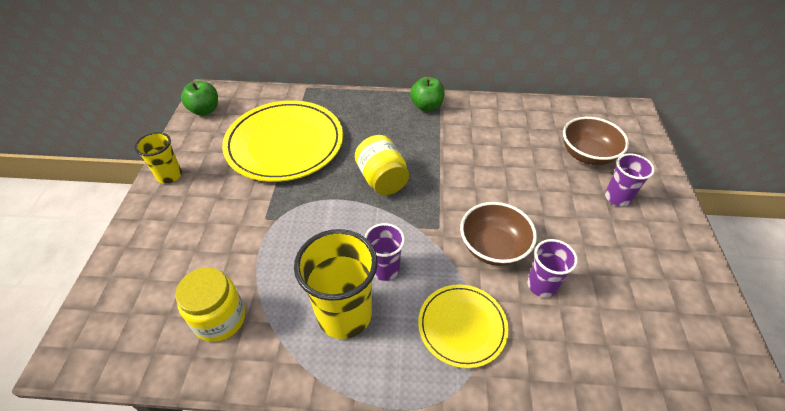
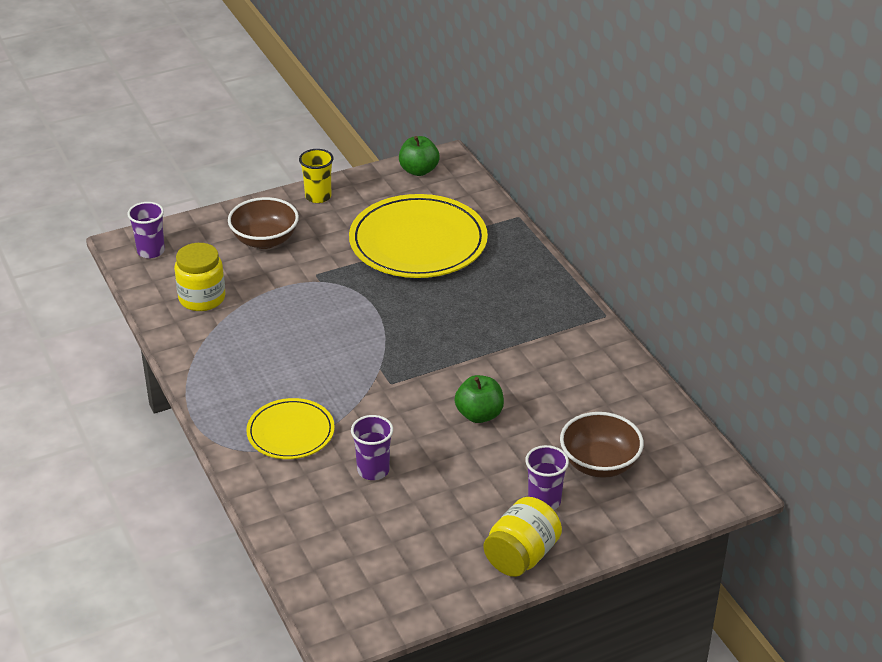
camera: 60 degrees right, 10 degrees down
yellow cup [294,229,378,339] -> none
yellow jar [355,135,409,195] -> yellow jar moved to [483,497,562,577]
purple cup [365,223,405,281] -> purple cup moved to [127,202,165,258]
green apple [410,77,445,111] -> green apple moved to [455,375,504,423]
brown bowl [460,202,537,266] -> brown bowl moved to [228,197,299,249]

